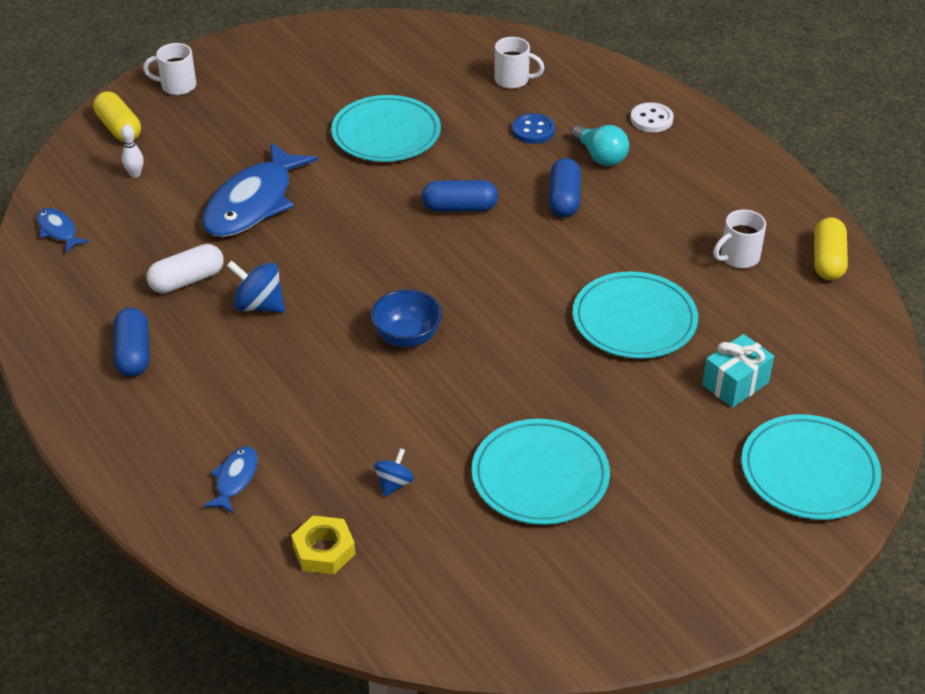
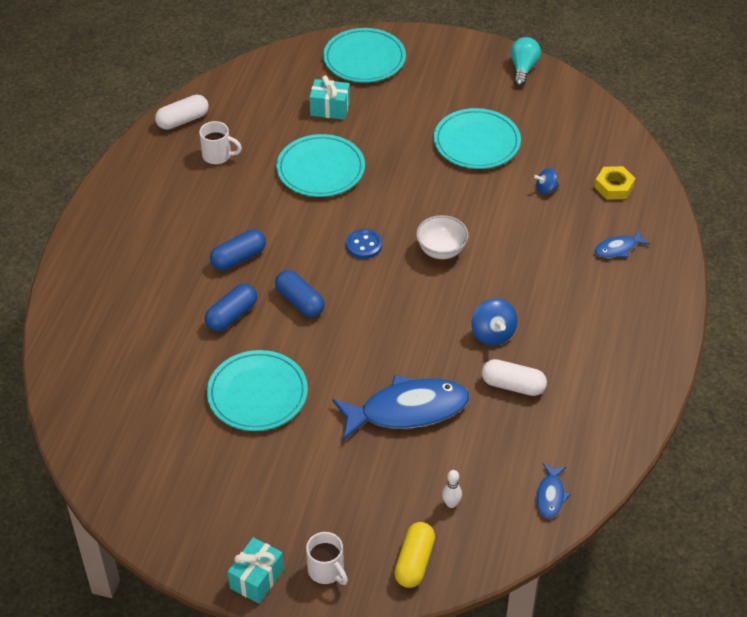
camera: 130 degrees left, 5 degrees up
blue capsule [114,308,149,377] -> blue capsule moved to [205,284,257,331]
blue bowl [371,289,442,348] -> white bowl [416,215,469,259]
white mug [494,37,544,89] -> none
blue button [512,113,555,144] -> blue button moved to [346,229,382,259]
turquoise light bulb [571,125,629,166] -> turquoise light bulb moved to [510,37,541,87]
white button [630,102,674,132] -> none
yellow capsule [814,217,848,280] -> white capsule [155,95,209,130]
none -> turquoise gift [228,537,284,604]

